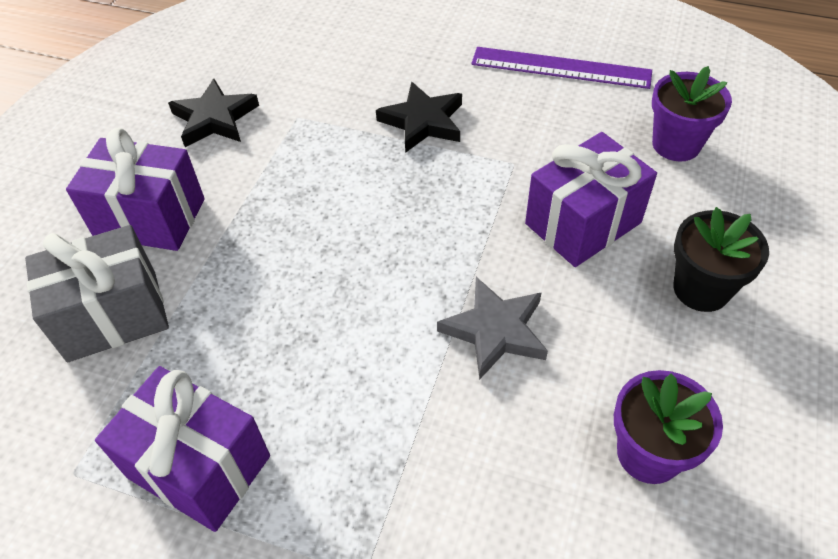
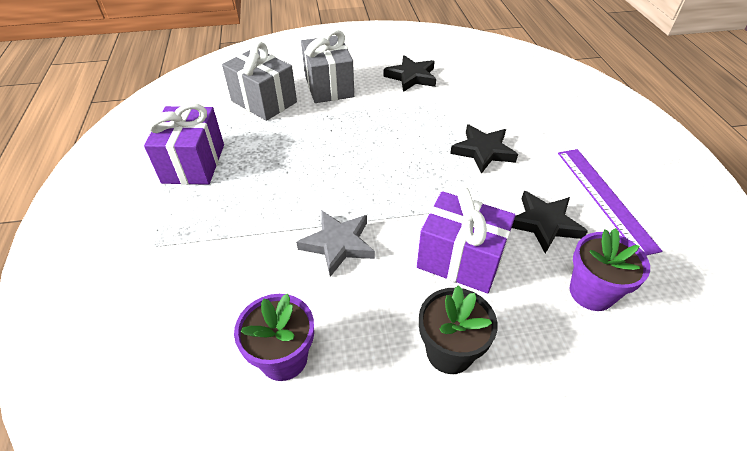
camera: 60 degrees right, 5 degrees down
purple gift [66,128,205,251] -> grey gift [301,30,354,103]
none -> black star [512,191,588,254]

